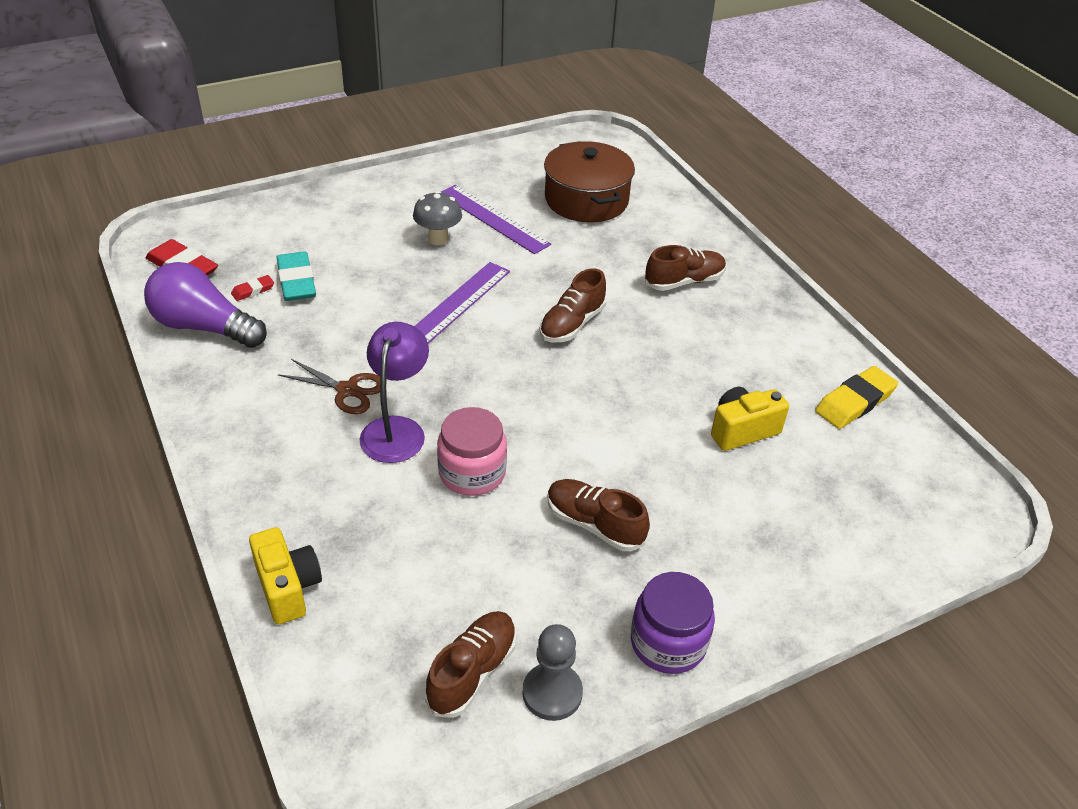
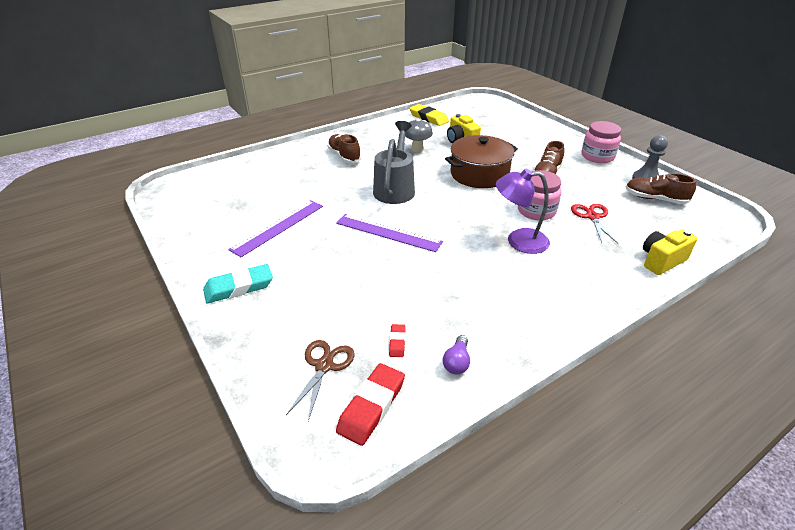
camera: 95 degrees left, 5 degrees down
purple light bulb [144,262,267,348] -> purple light bulb [443,335,470,374], size x0.44
red eraser [231,275,274,301] -> red eraser turned 45 degrees clockwise [389,324,406,357]
turquoise eraser [276,251,316,301] -> turquoise eraser moved to [203,264,273,303]
brown scissors [278,359,380,414] -> brown scissors moved to [286,340,355,421]
grey mushroom [413,191,462,245] -> grey mushroom moved to [405,119,433,152]
brown shoe [540,269,606,342] -> grey watering can [373,121,415,204]
brown pot [544,141,635,222] -> brown pot moved to [445,135,518,188]
purple jar [631,572,715,674] -> pink jar [581,121,621,163]
none -> red scissors [571,204,618,244]

